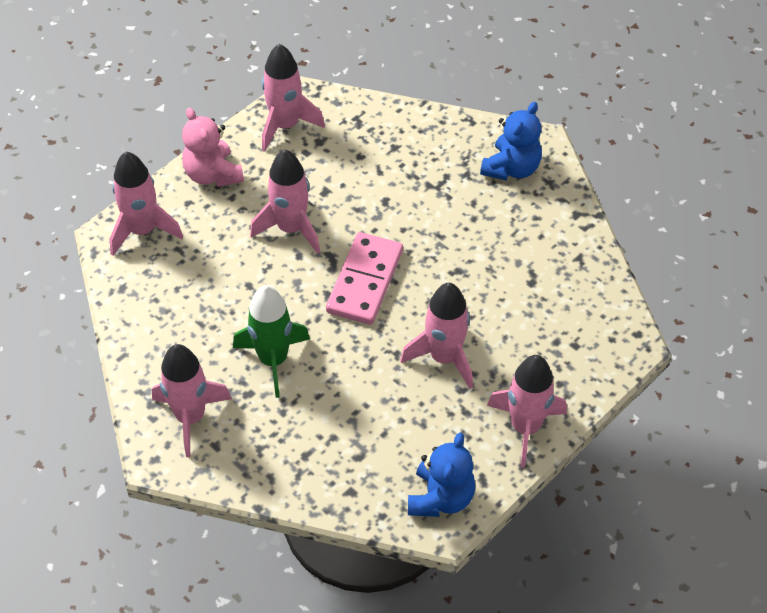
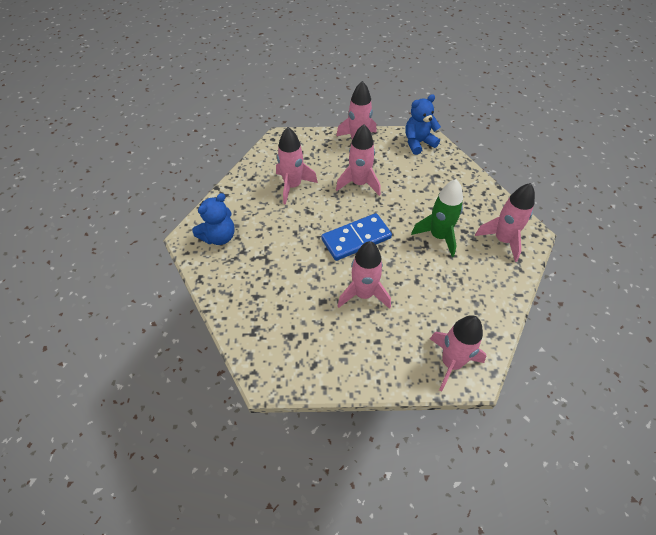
camera: 135 degrees left, 0 degrees up
pink teddy bear [182,107,244,187] -> none
pink rocket [262,44,325,152] -> pink rocket moved to [276,127,318,205]
pink domino [326,232,403,325] -> blue domino [321,213,392,261]
blue teddy bear [480,102,542,181] -> blue teddy bear turned 150 degrees clockwise [192,193,235,245]

